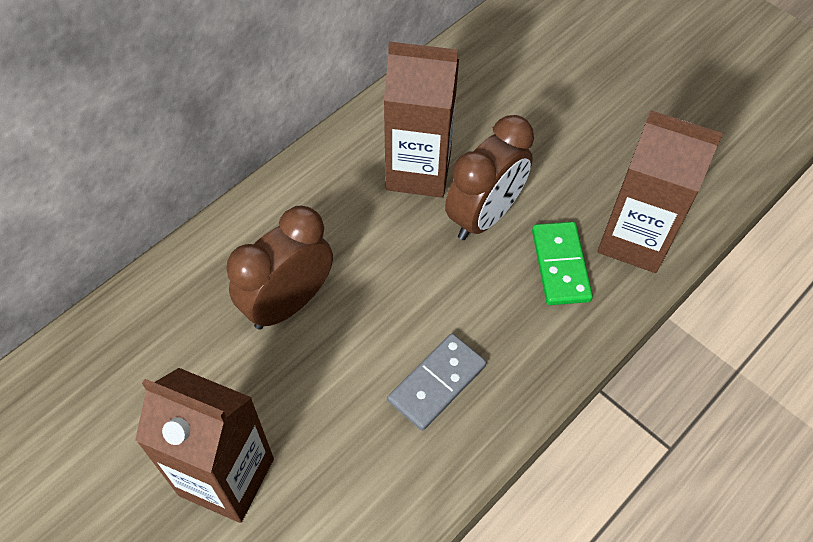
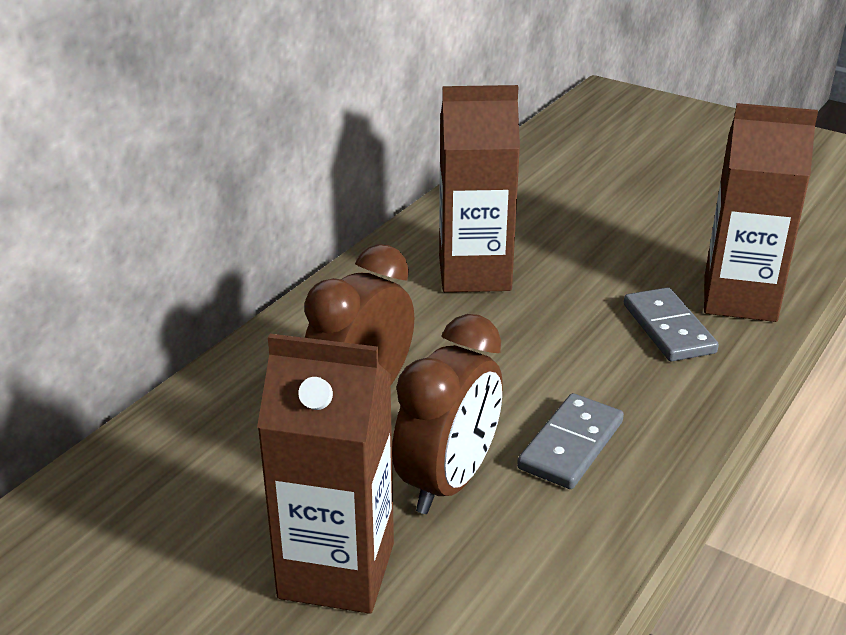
camera: 10 degrees left, 25 degrees down
brown clock [445,115,534,240] -> brown clock moved to [392,314,503,514]
green domino [532,222,593,305] -> grey domino [624,287,719,361]

